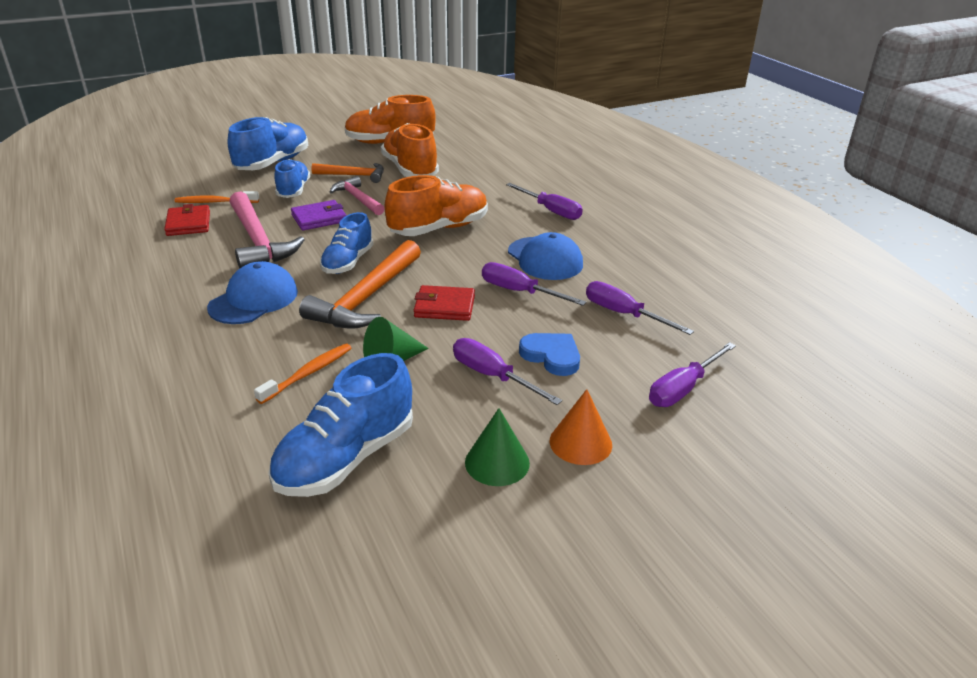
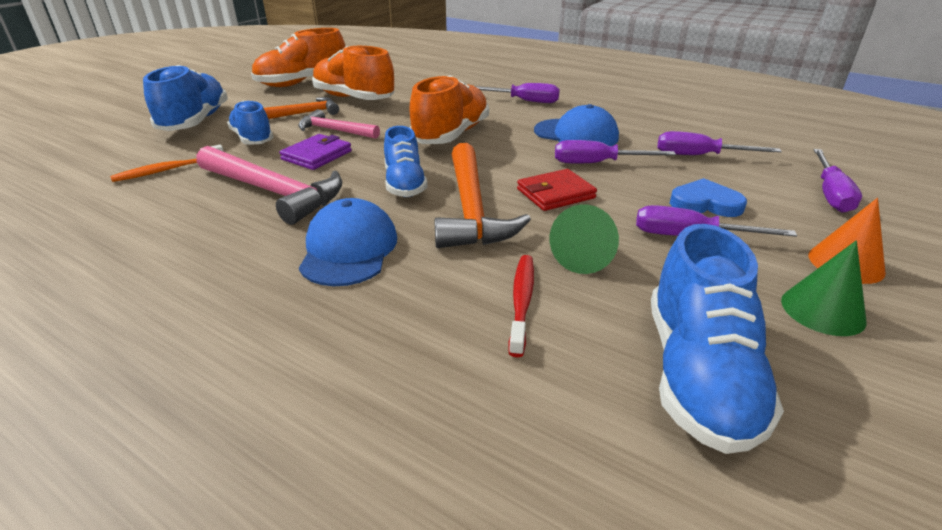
camera: 30 degrees left, 0 degrees up
red wallet [164,204,210,236] -> none
orange toothbrush [254,343,352,404] -> red toothbrush [508,255,534,357]

